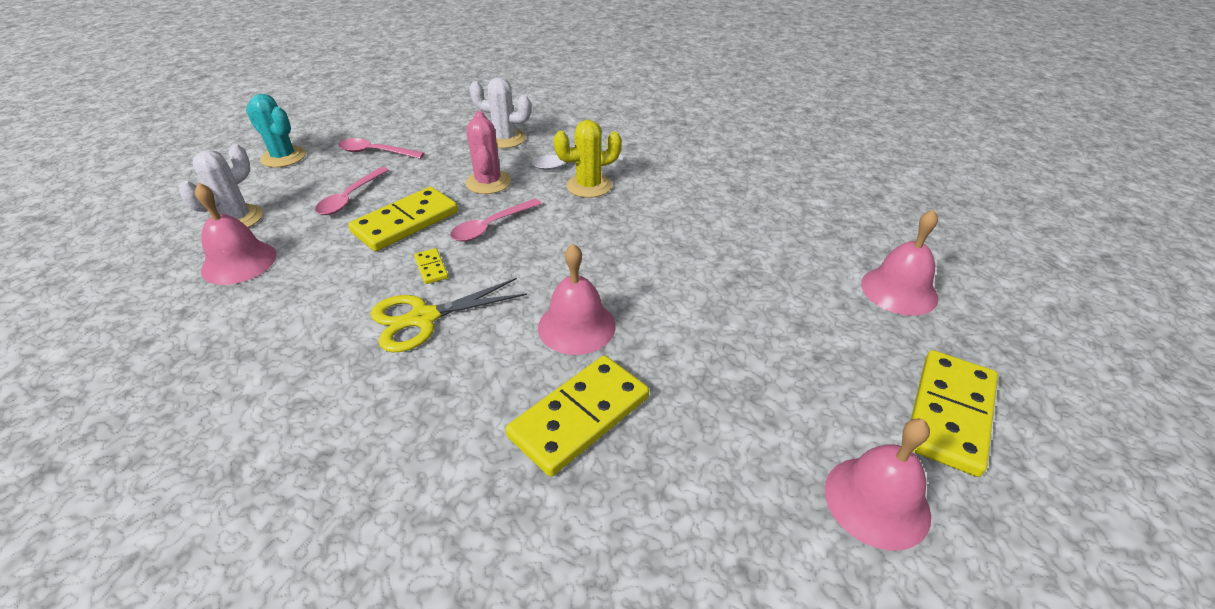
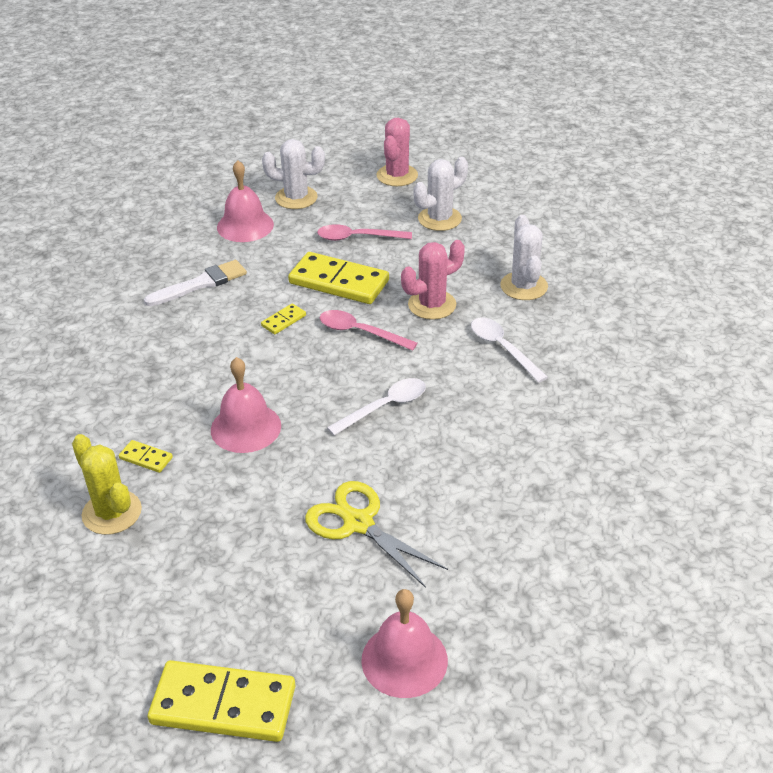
camera: 70 degrees right, 0 degrees up
turquoise cactus [246,94,306,168] -> pink cactus [376,118,418,186]
pink spoon [338,138,425,159] -> white cactus [414,157,468,231]
yellow scissors [371,278,527,353] -> yellow scissors moved to [305,481,448,588]
yellow domino [505,355,649,477] -> yellow domino [119,440,173,473], size x0.45
yellow cactus [553,120,622,198] -> yellow cactus moved to [72,434,142,535]
pink bell [825,418,931,551] -> none
none -> white brush [144,260,247,306]
none -> white spoon [327,378,426,436]

